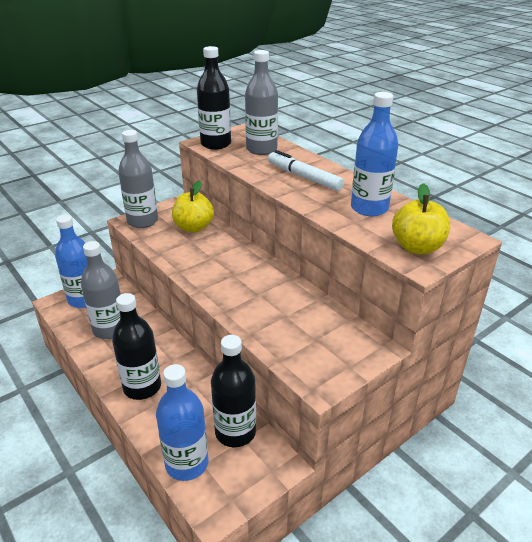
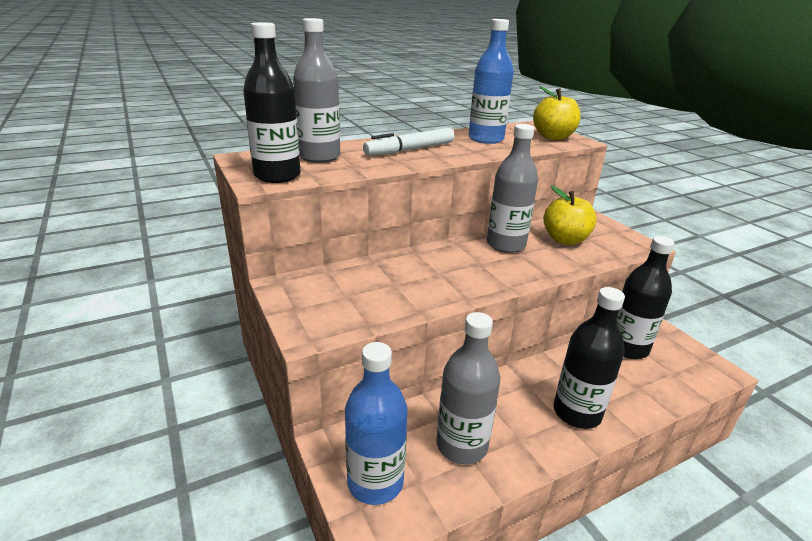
camera: 80 degrees left, 5 degrees down
grey bottle [118,130,158,228] -> grey bottle moved to [487,124,538,253]
blue bottle [156,364,208,481] -> none
yellow apple [172,180,214,232] -> yellow apple moved to [543,186,597,245]

